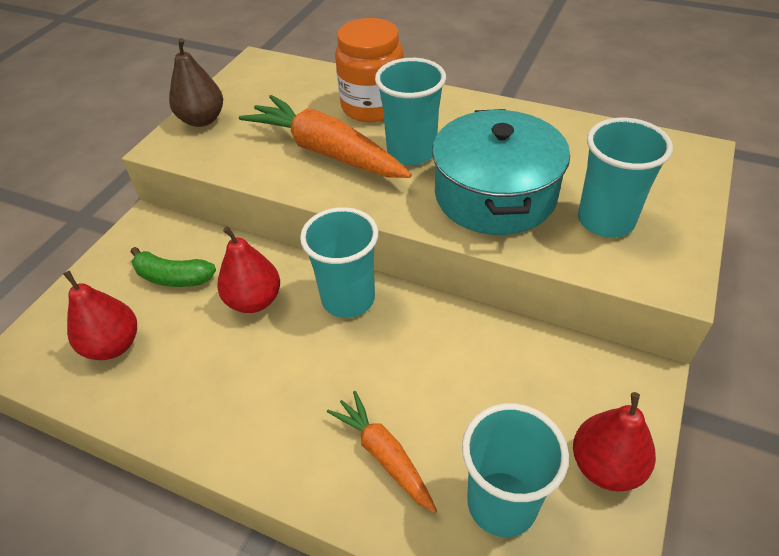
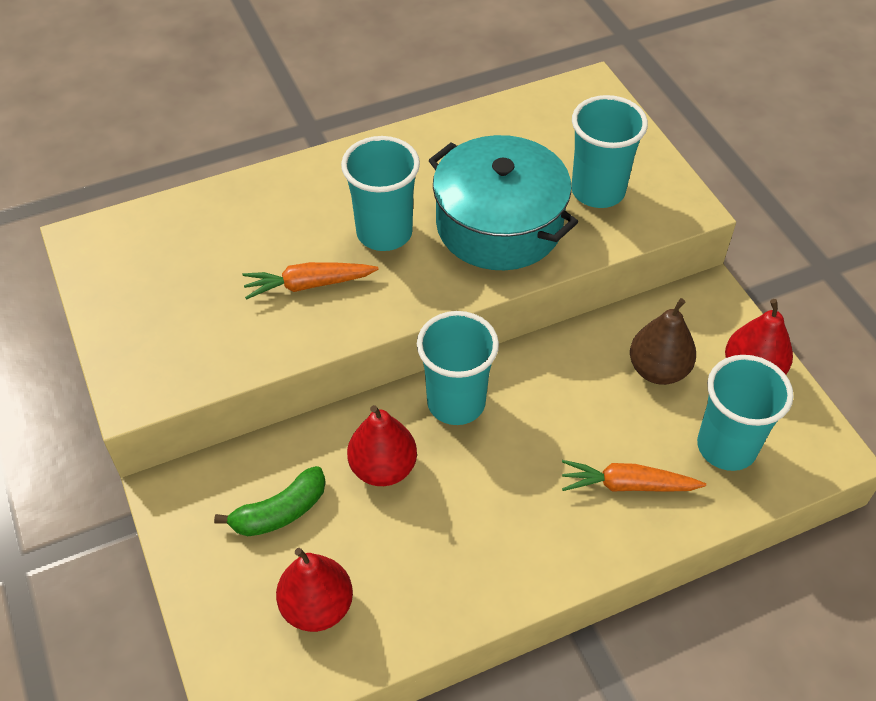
camera: 50 degrees left, 5 degrees up
brown pear [169,38,223,127] -> brown pear moved to [630,298,696,385]
orange carrot [239,95,412,178] -> orange carrot [242,262,379,300], size x0.56
orange jar [335,18,403,122] -> none

